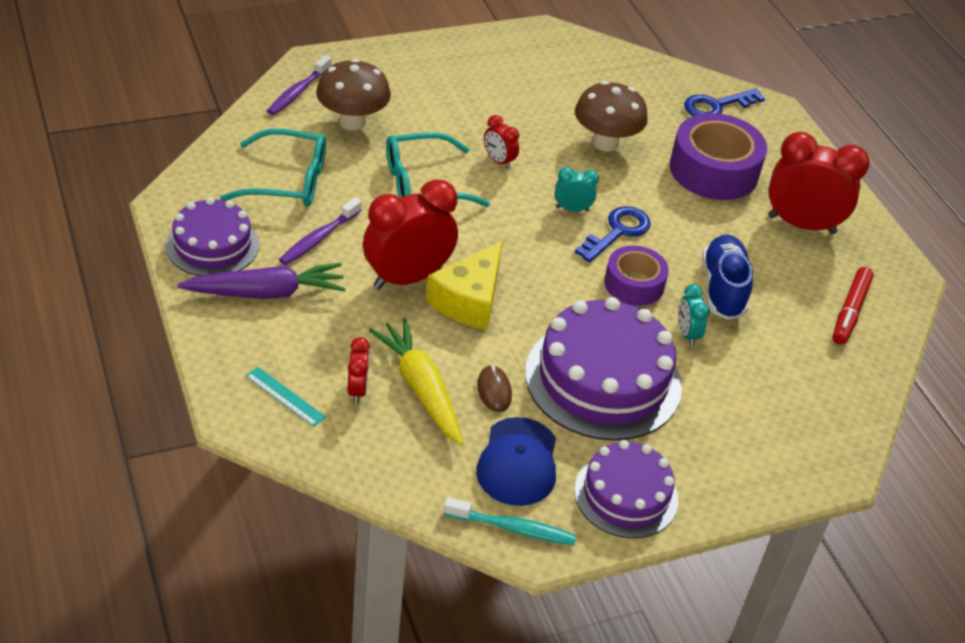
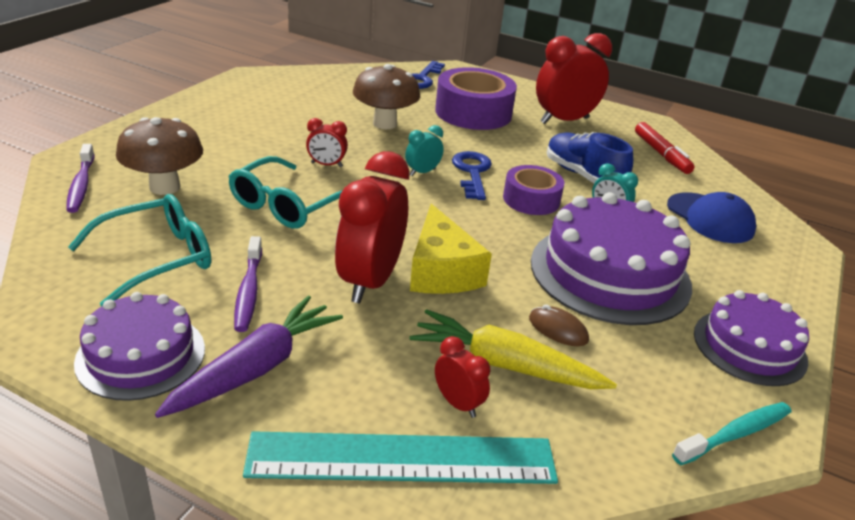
camera: 40 degrees left, 10 degrees down
turquoise ruler [246,367,326,427] -> turquoise ruler [243,431,558,484], size x2.35
blue cap [476,417,556,506] -> blue cap moved to [667,192,756,243]

